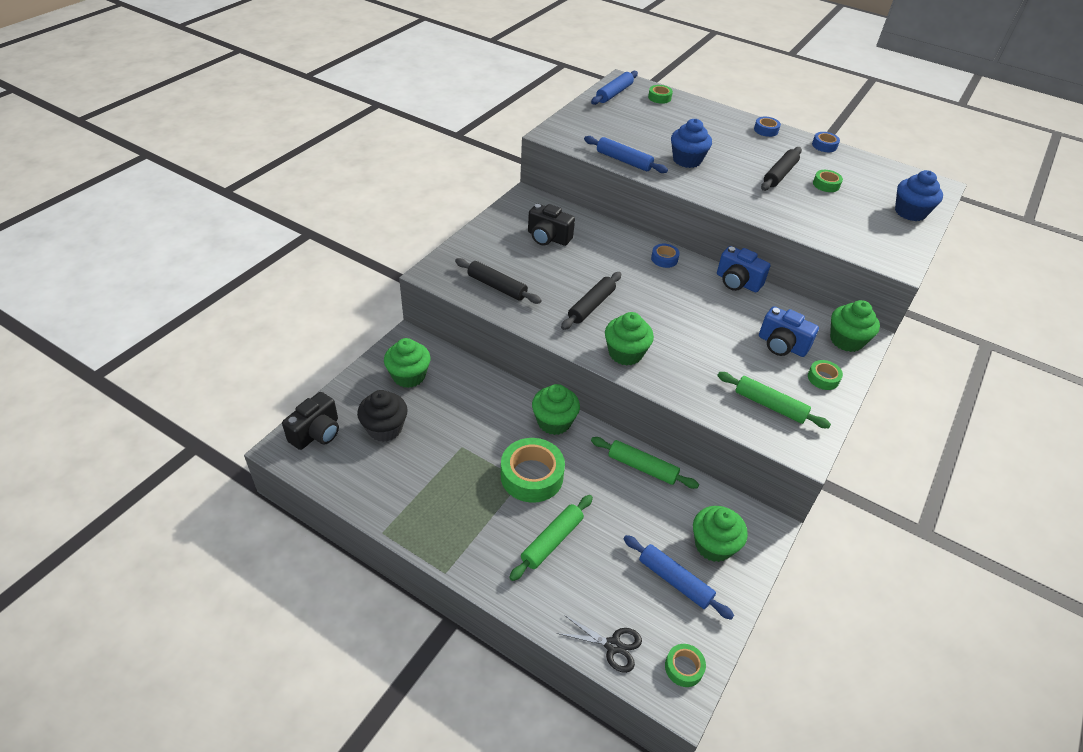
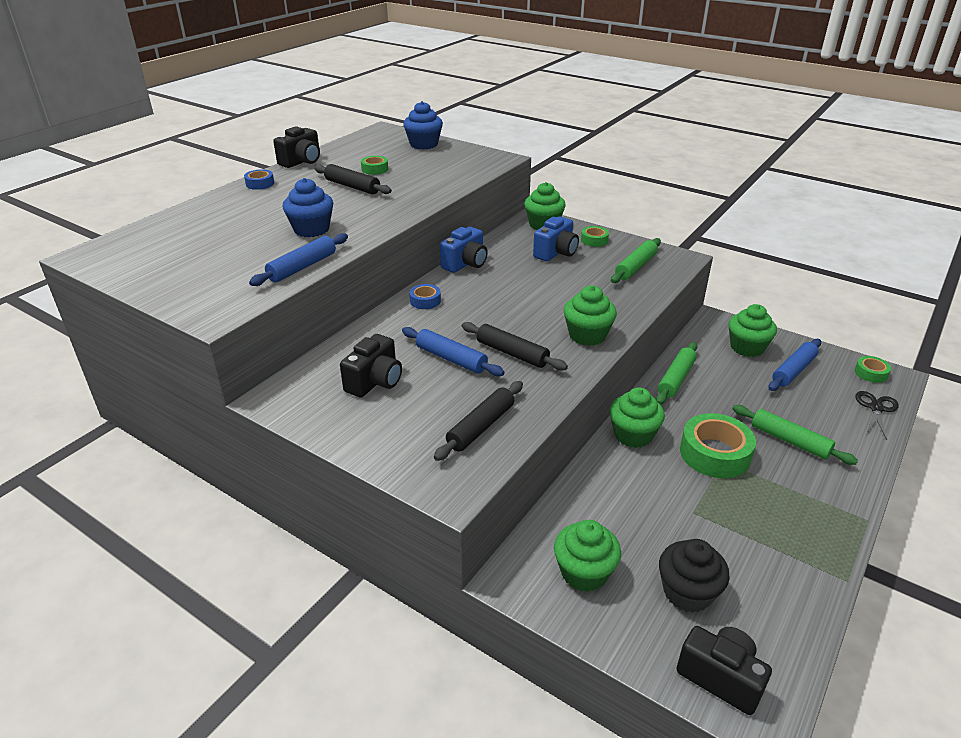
camera: 85 degrees left, 10 degrees down
blue rolling pin [591,71,638,105] -> blue rolling pin moved to [402,327,505,376]
green tape [648,85,673,104] -> none
blue tape [812,132,840,152] -> black camera [273,126,320,168]

